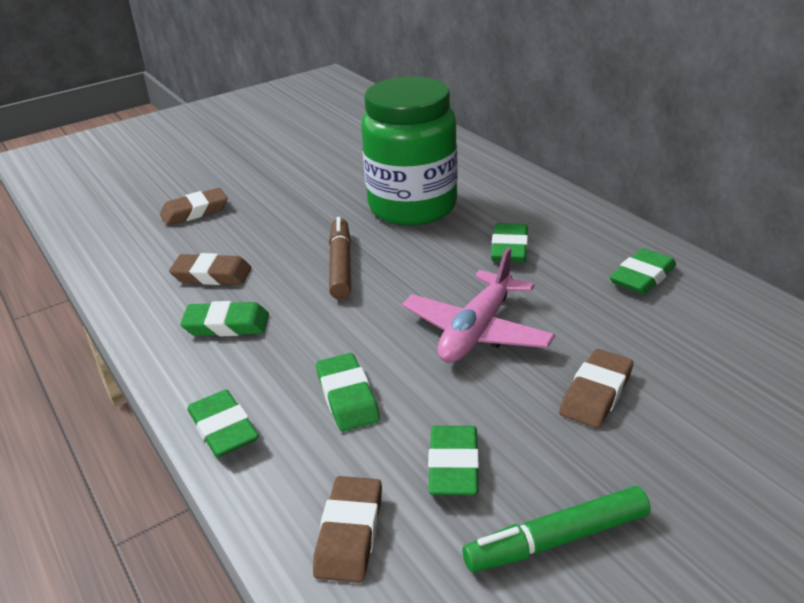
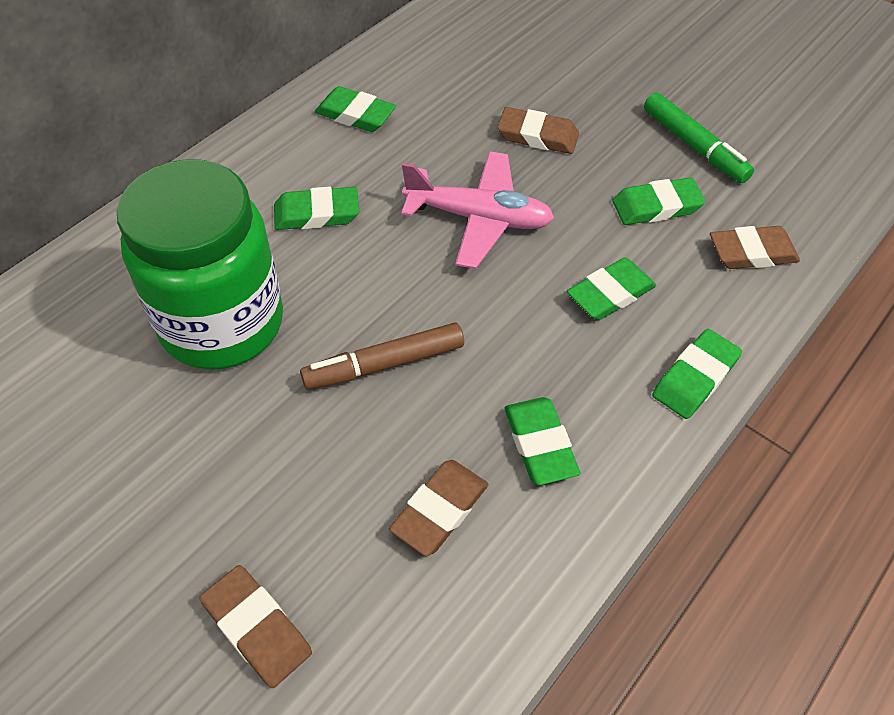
camera: 110 degrees left, 20 degrees up
brown eraser [169,253,252,285] -> brown eraser turned 45 degrees clockwise [389,460,488,556]

